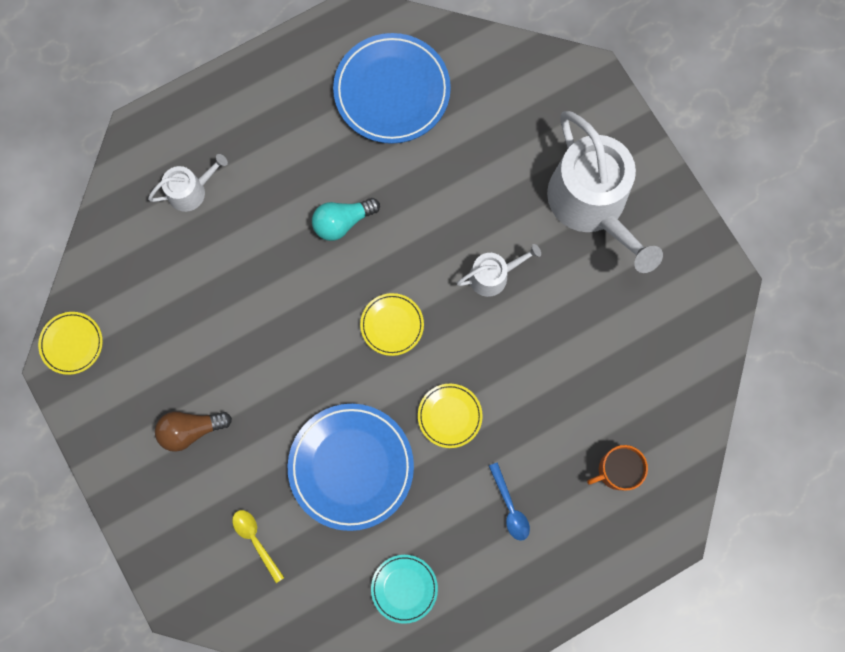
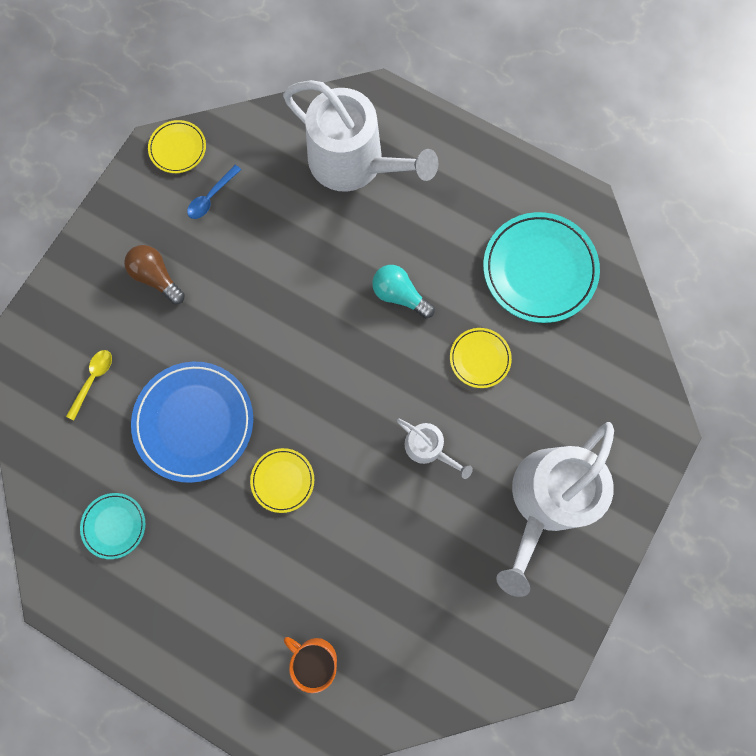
camera: 60 degrees right, 0 degrees up
white watering can [148,154,228,212] -> white watering can [283,80,438,192], size x2.10
blue plate [333,33,451,144] -> turquoise plate [483,212,600,323]
yellow plate [360,293,424,356] -> yellow plate moved to [450,328,512,388]
blue spoon [489,462,530,541] -> blue spoon moved to [187,165,241,219]

